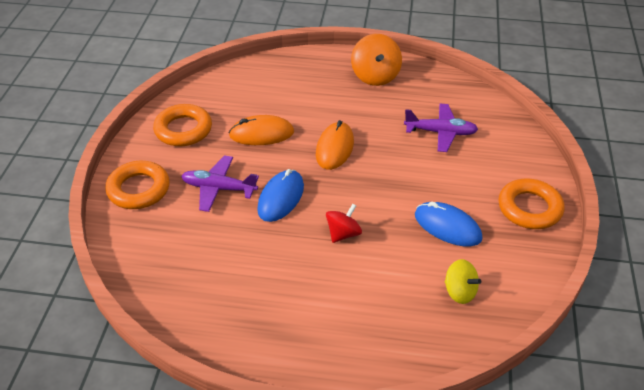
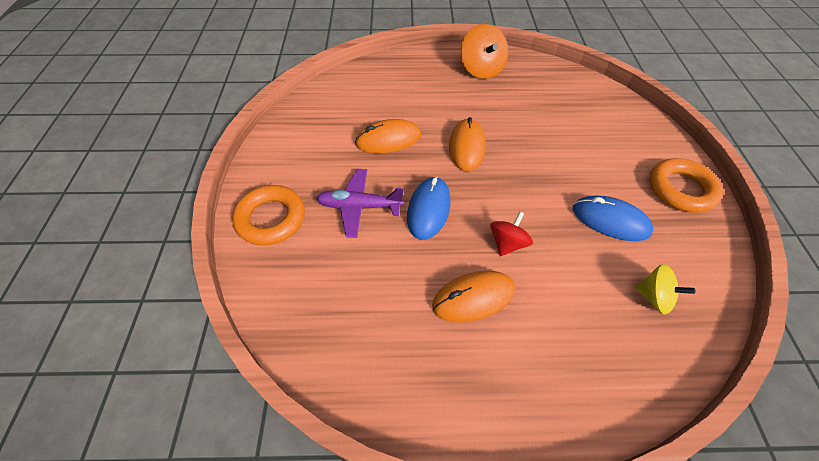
camera: 10 degrees left, 10 degrees up
orange ring [153,104,212,146] -> none
purple plane [404,104,478,152] -> none
none -> orange mouse [432,271,515,323]

